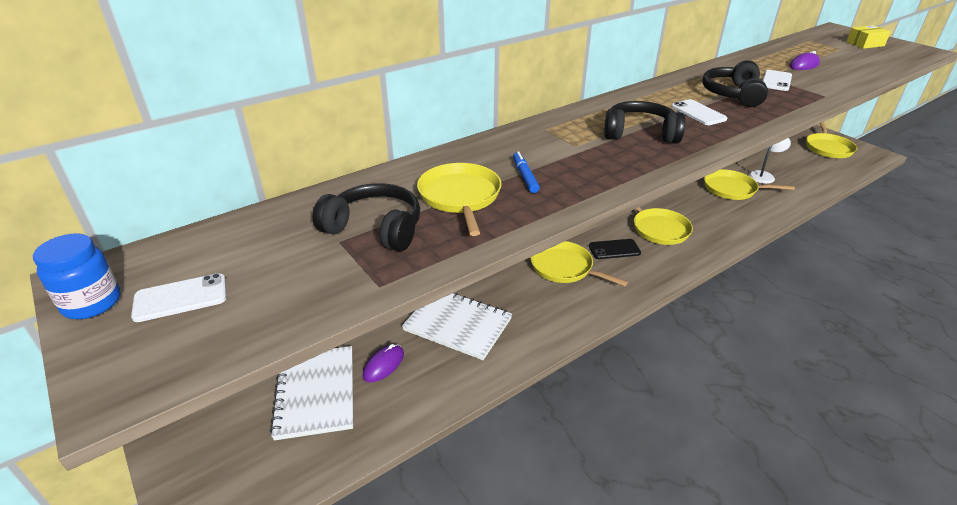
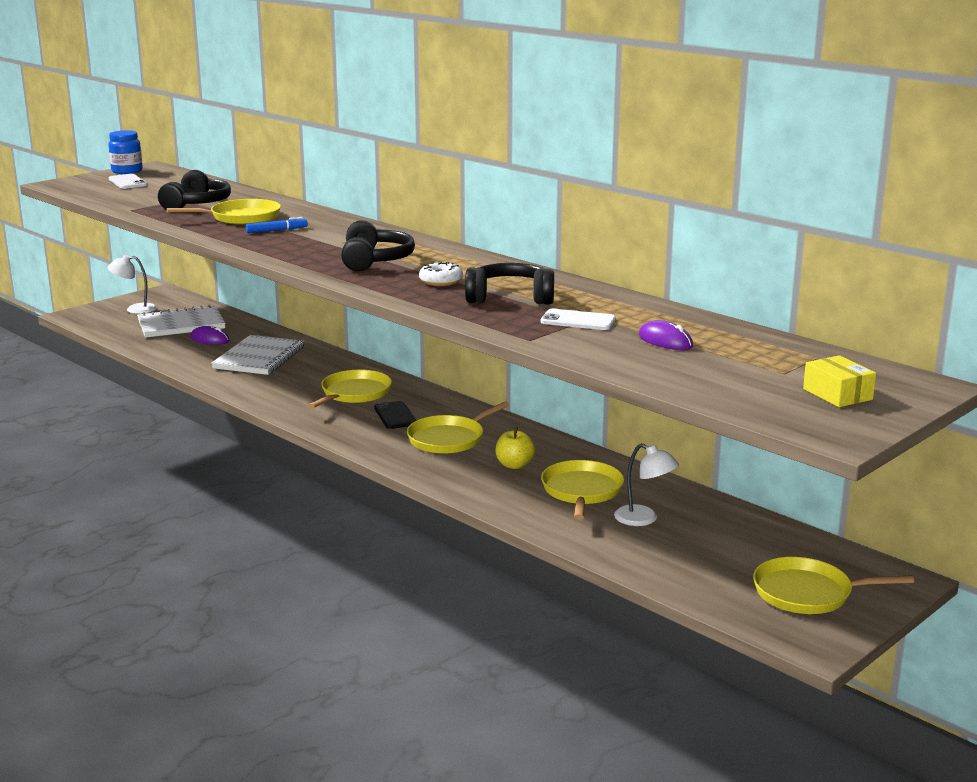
camera: 80 degrees right, 15 degrees down
white phone [671,99,727,125] -> white donut [419,261,463,286]
none -> white lamp [108,255,157,314]
none -> yellow apple [495,427,535,469]

